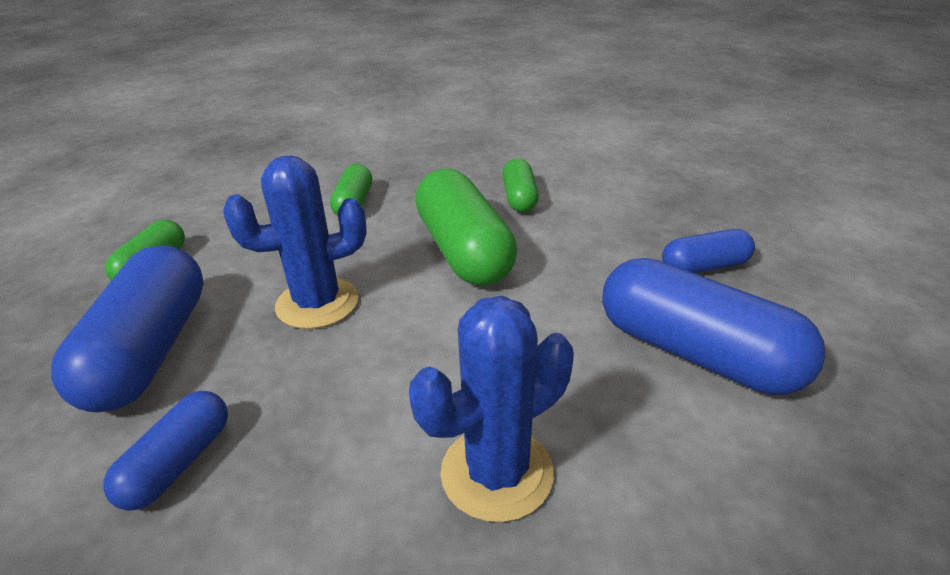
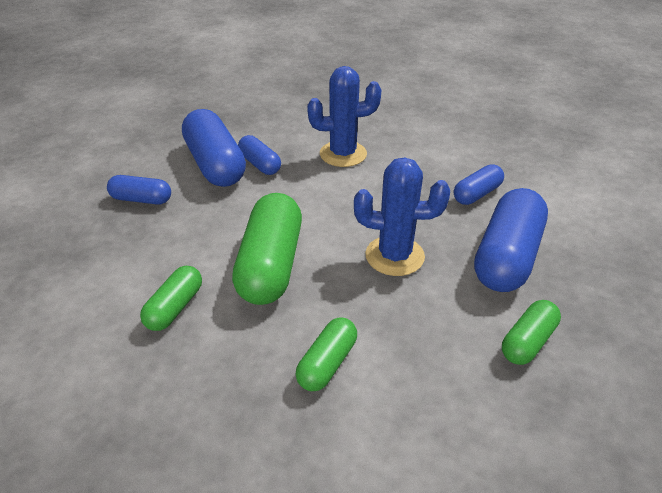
camera: 155 degrees left, 5 degrees up
none -> blue capsule [238,135,281,175]

